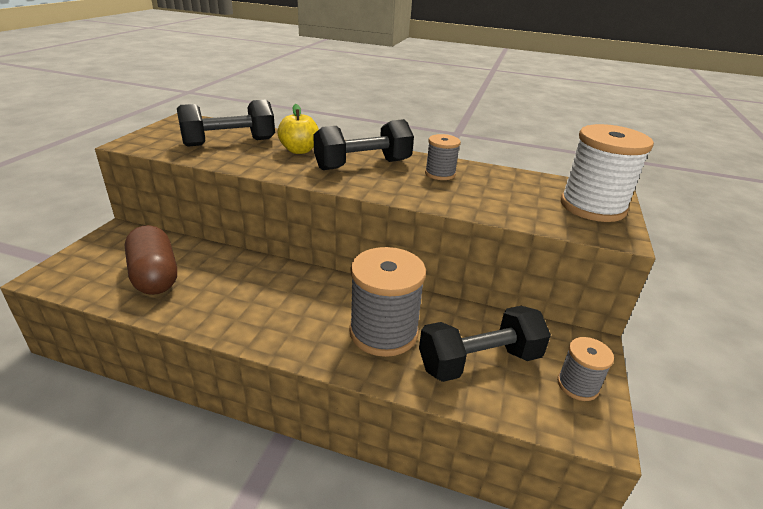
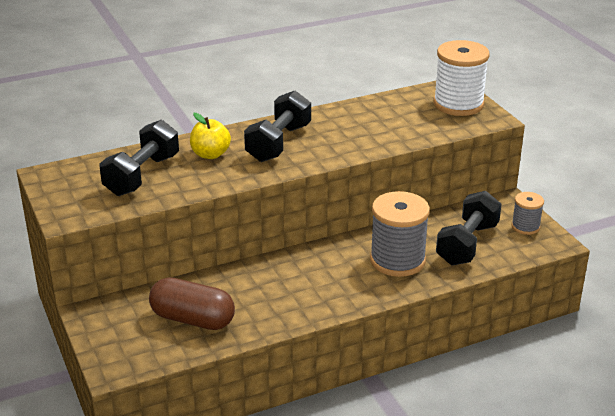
camera: 40 degrees left, 0 degrees up
grey spool [425,134,461,180] -> none

